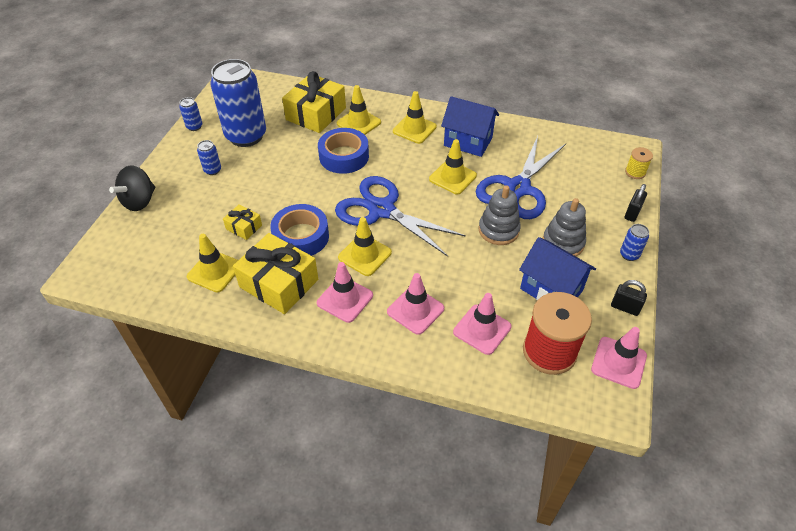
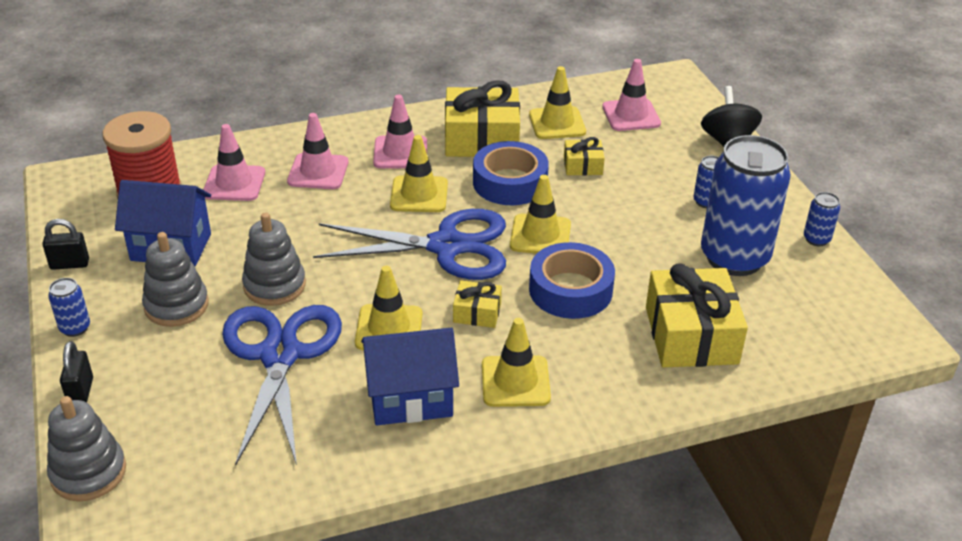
camera: 145 degrees right, 10 degrees down
yellow traffic cone [337,85,381,135] -> yellow traffic cone moved to [510,175,571,254]
pink traffic cone [591,327,647,389] -> pink traffic cone moved to [602,59,661,131]
yellow spool [625,147,653,179] -> grey stacking toy [47,396,126,501]
none -> yellow gift [453,280,502,328]

